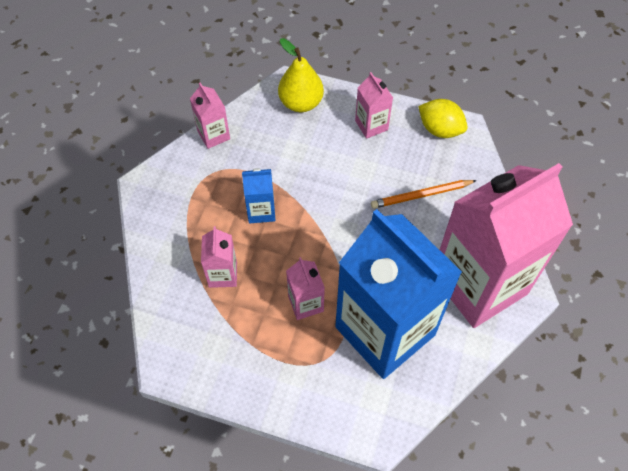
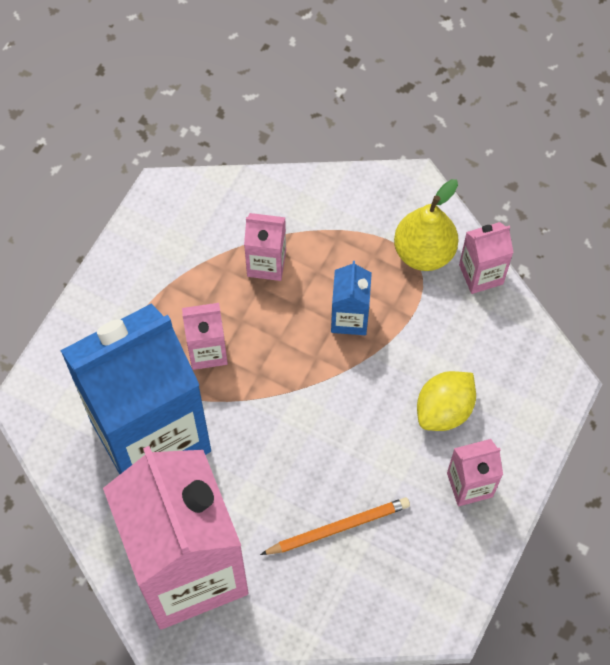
camera: 100 degrees right, 5 degrees up
yellow pear [278,38,324,112] -> yellow pear moved to [394,179,459,271]
orange pencil [371,180,477,209] -> orange pencil turned 75 degrees clockwise [260,497,410,555]
yellow lemon [418,99,468,138] -> yellow lemon moved to [417,371,476,431]

